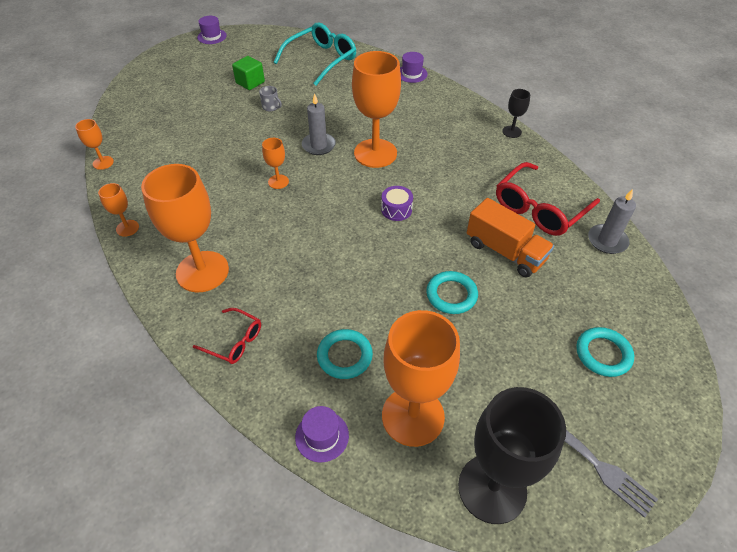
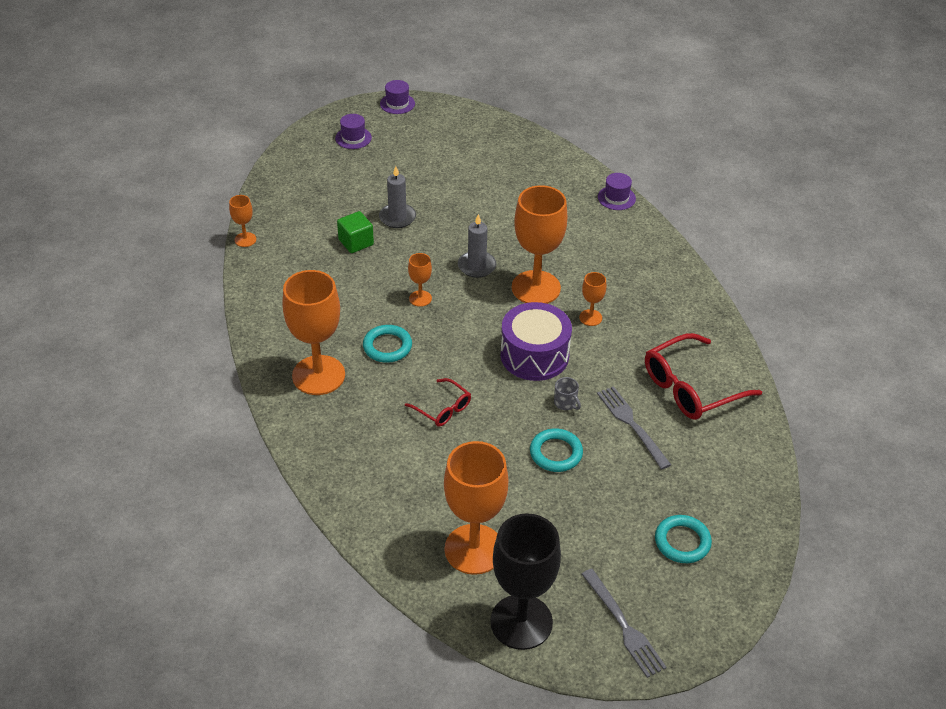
camera: 15 degrees right, 5 degrees down
orange goblet [98,183,139,237] -> orange goblet moved to [579,272,606,326]
red glasses [193,308,261,364] -> red glasses moved to [405,378,471,427]
green cube [232,56,265,90] -> green cube moved to [337,211,374,253]
grey mug [259,86,282,111] -> grey mug moved to [554,377,581,410]
turquoise glasses [274,22,356,86] -> none
purple hat [295,406,349,462] -> purple hat moved to [335,114,372,149]
turquoise ring [317,329,373,379] -> turquoise ring moved to [363,325,412,363]
purple drum [381,186,413,221] -> purple drum [501,302,572,381], size x2.03
orange truck [467,198,554,278] -> grey fork [597,386,671,469]
black goblet [502,89,530,138] -> none
grey candle [588,189,636,254] -> grey candle moved to [379,166,416,228]

